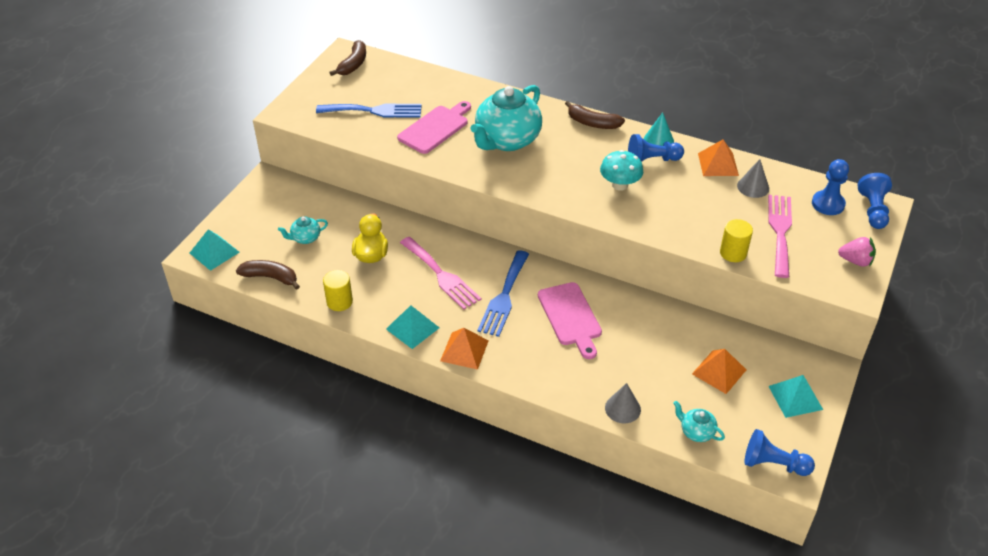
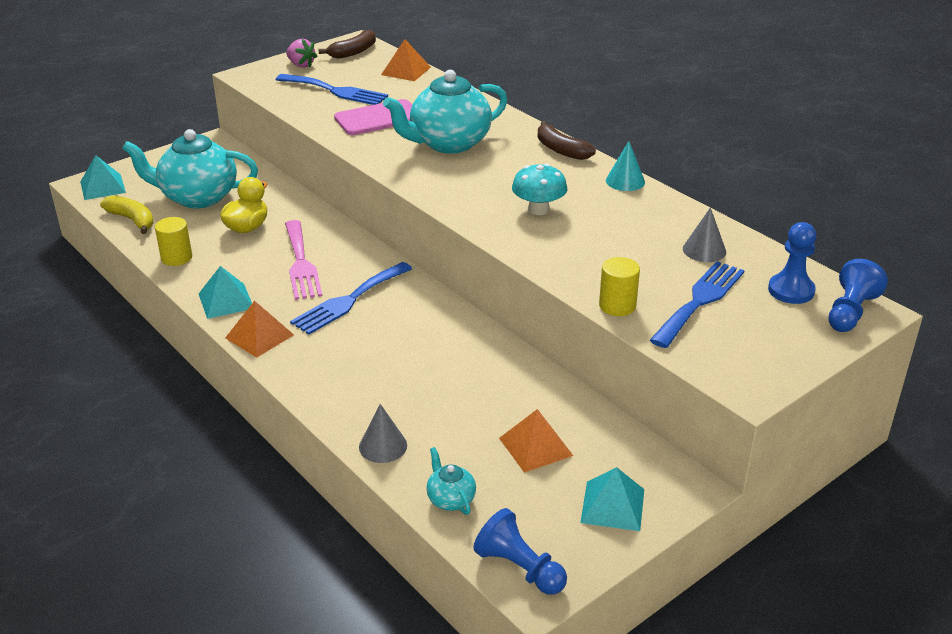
camera: 25 degrees right, 10 degrees down
brown banana [236,260,300,290] -> yellow banana [100,195,154,234]
turquoise teapot [278,216,328,244] -> turquoise teapot [122,129,258,209], size x2.27
pink cutting board [538,282,602,359] -> none
blue pawn [628,134,684,162] -> none
orange pyramid [698,139,739,176] -> orange pyramid moved to [381,39,431,81]
pink fork [768,195,792,278] -> blue fork [650,261,745,348]
pink strawberry [838,237,876,267] -> pink strawberry moved to [286,39,318,68]

